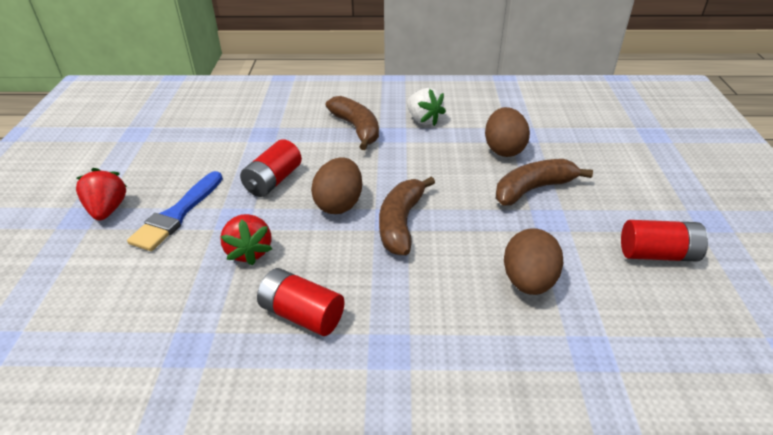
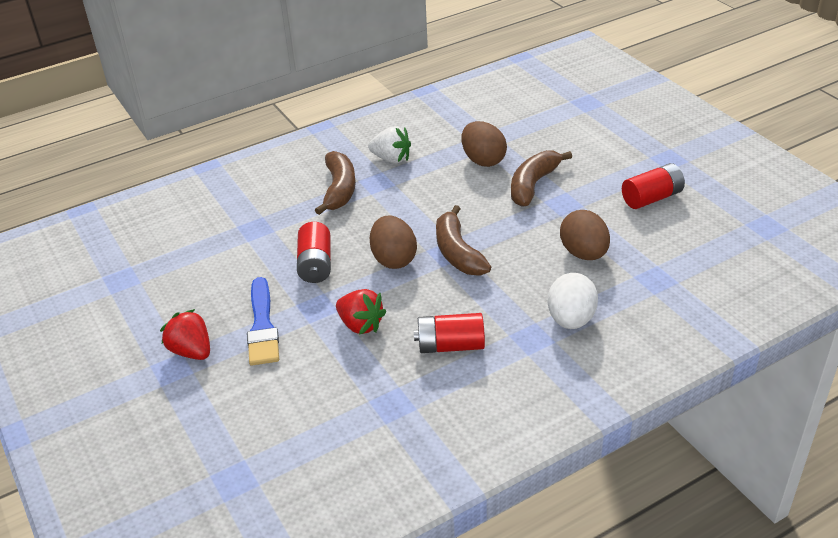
camera: 30 degrees left, 0 degrees up
brown banana [325,96,379,150] -> brown banana turned 60 degrees clockwise [315,151,356,215]
none -> white egg [548,273,598,329]

